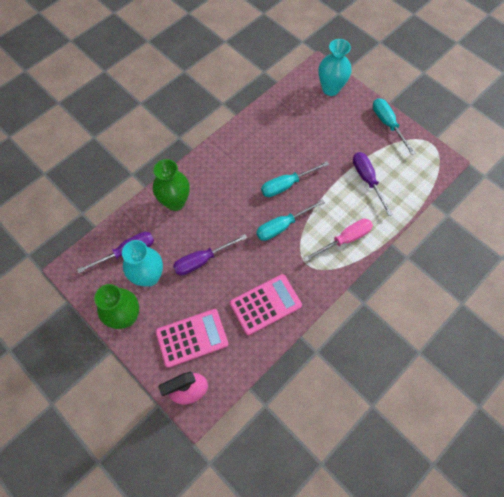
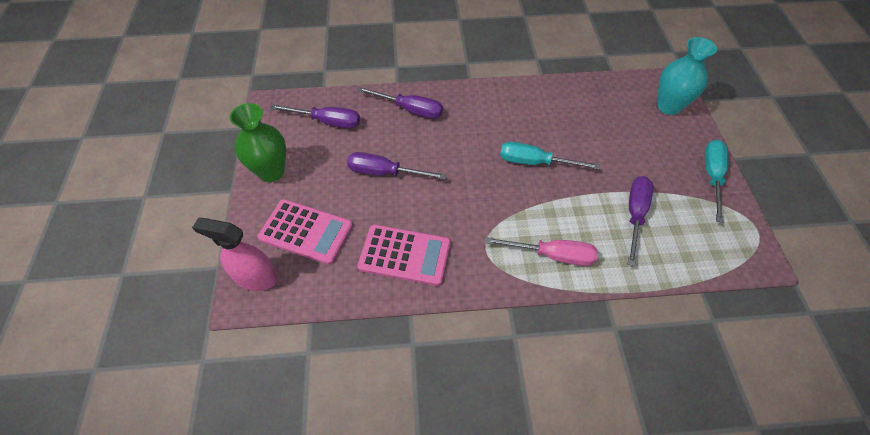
camera: 40 degrees right, 10 degrees down
turquoise vase [122,240,163,287] -> none
green vase [153,159,190,211] -> purple screwdriver [357,87,443,119]
turquoise screwdriver [256,199,325,241] -> none

